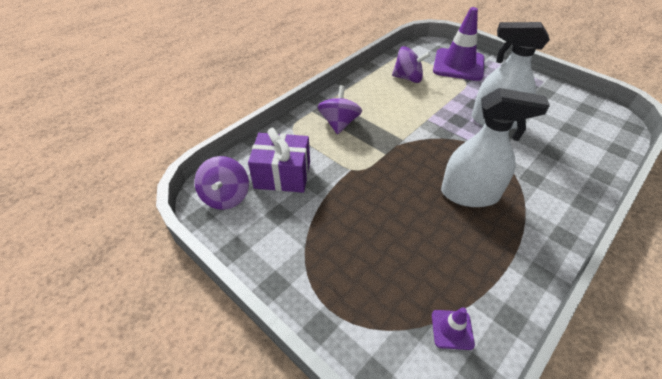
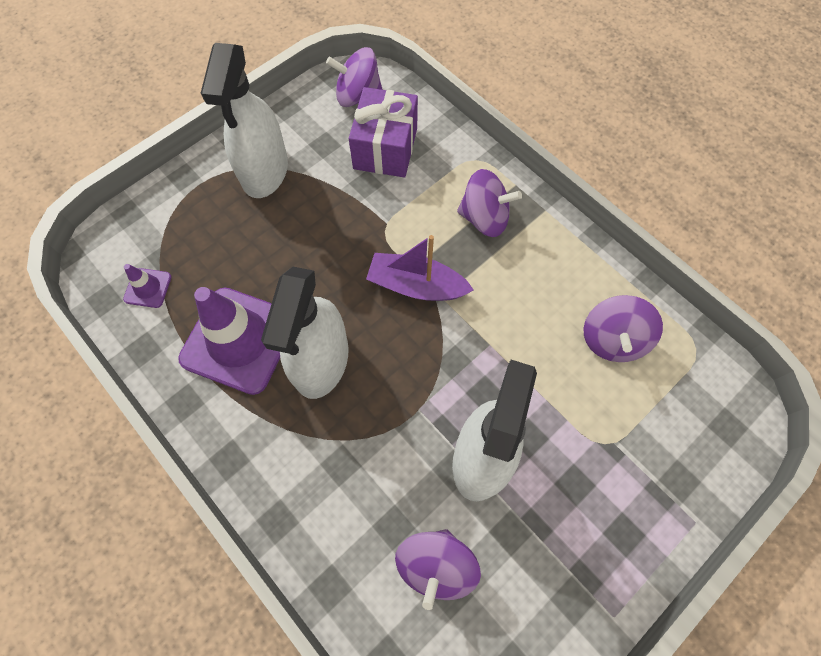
camera: 95 degrees right, 20 degrees up
purple traffic cone [433,7,484,81] -> purple traffic cone moved to [178,287,280,395]
none -> white spray bottle [201,43,288,198]
none -> purple boat [366,235,474,301]
none -> purple spinning top [395,529,481,610]

